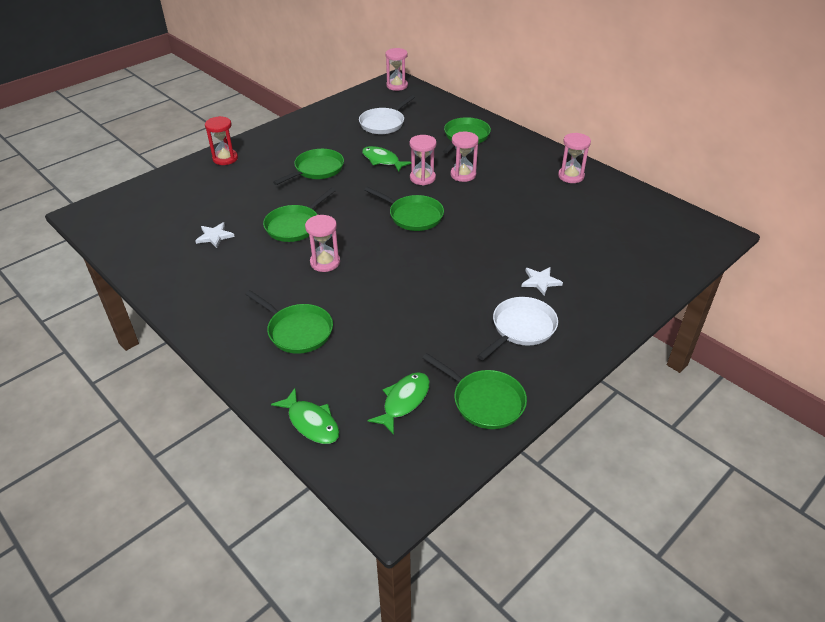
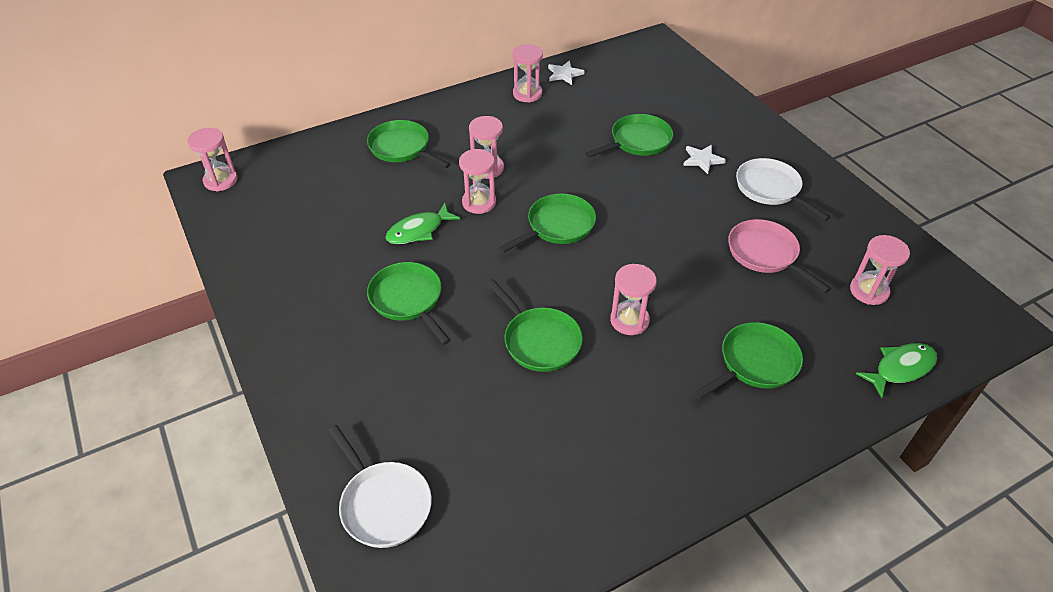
camera: 75 degrees left, 5 degrees up
white star [195,222,235,248] -> white star moved to [548,61,585,85]
red hourglass [205,116,238,165] -> none
white pan [359,95,415,134] -> white pan moved to [328,425,432,548]
green fish [368,372,430,435] -> pink hourglass [850,235,910,305]
green pan [423,353,527,429] -> green pan moved to [585,114,673,158]
none -> pink pan [728,219,831,293]

